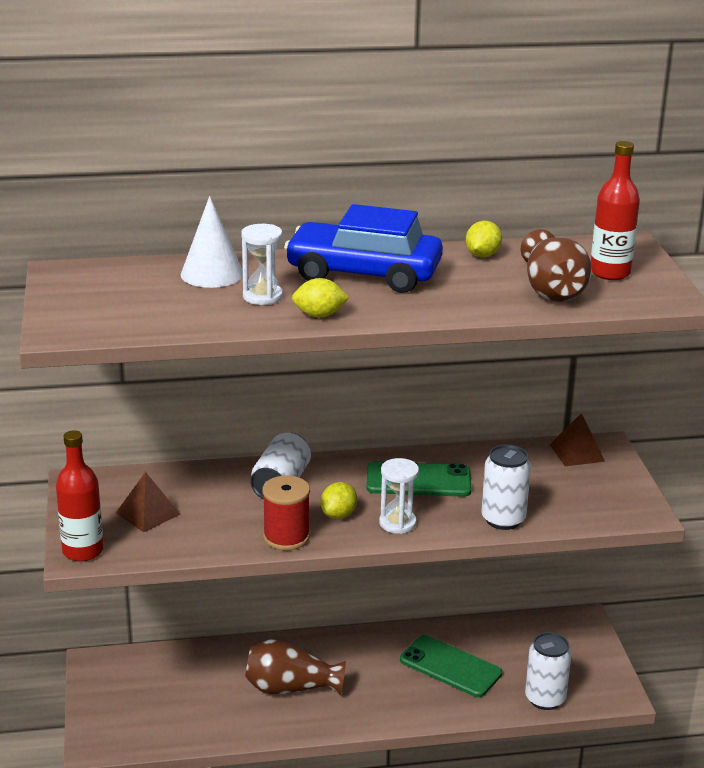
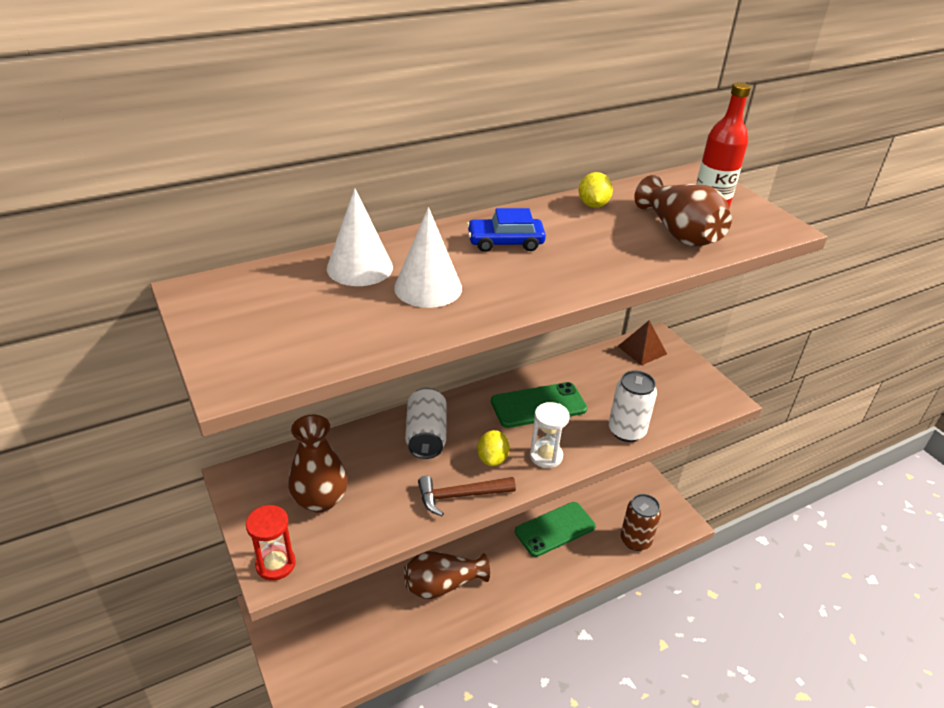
camera: 20 degrees left, 10 degrees up
red bottle [56,430,104,562] -> red hourglass [246,505,296,581]
brown pyramid [116,472,181,532] -> brown vase [288,415,348,513]
white hourglass [241,224,283,305] -> white cone [394,207,462,308]
red spool [262,475,310,550] -> brown hammer [418,476,516,516]
blue car [284,204,443,293] -> blue car [467,208,546,252], size x0.51
yellow lemon [292,278,349,317] -> none
green phone [400,635,502,697] -> green phone turned 45 degrees counterclockwise [515,502,596,557]
white can [525,632,571,710] -> brown can [620,494,661,551]

